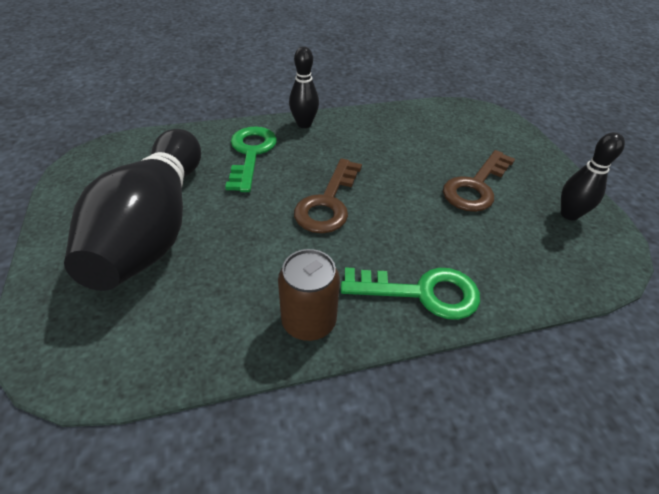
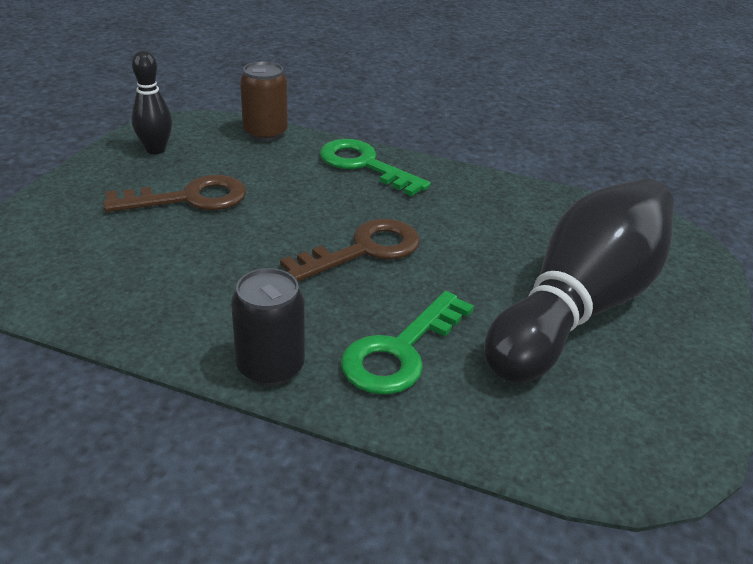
camera: 145 degrees left, 10 degrees down
brown can [278,249,340,341] -> brown can moved to [240,61,288,141]
black bowling pin [289,46,319,128] -> black can [231,268,305,386]

